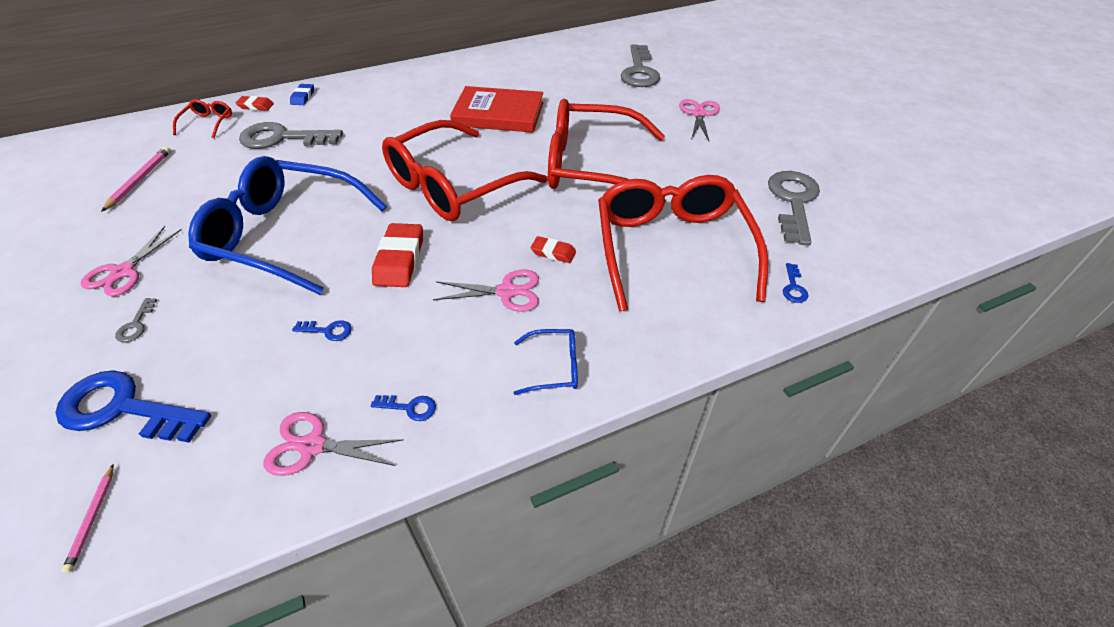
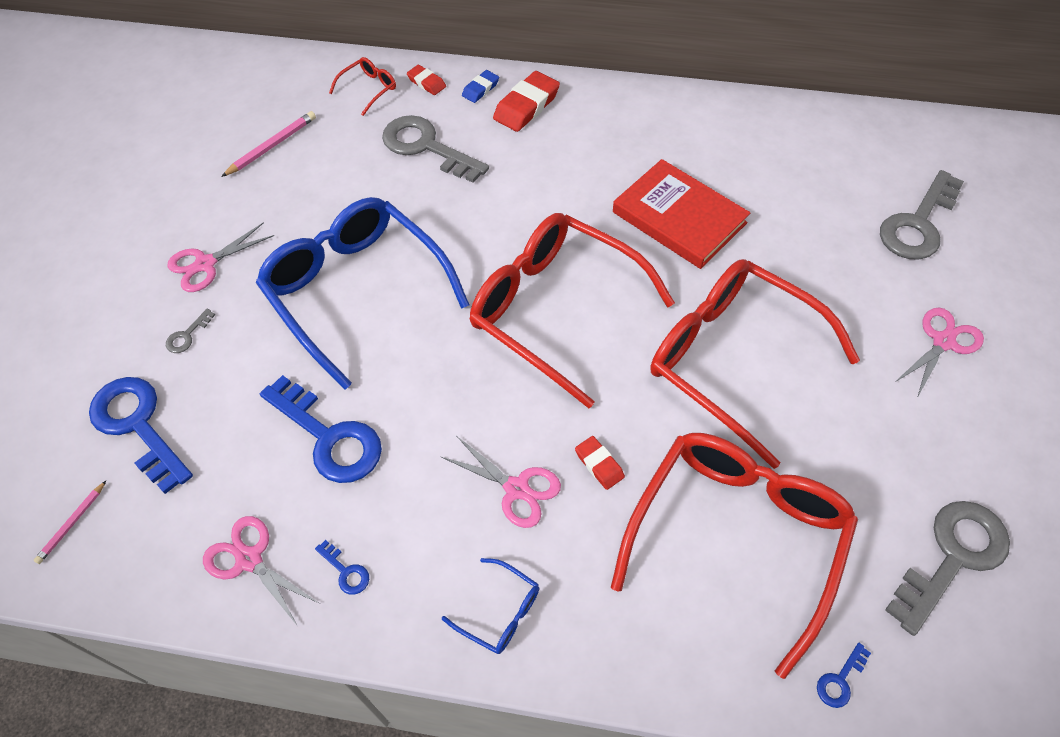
camera: 35 degrees right, 10 degrees up
blue key [292,320,352,341] -> blue key [260,375,382,483], size x2.40
red eraser [372,223,423,287] -> red eraser moved to [493,71,560,132]
red glasses [382,120,548,221] -> red glasses turned 45 degrees clockwise [470,213,675,408]

